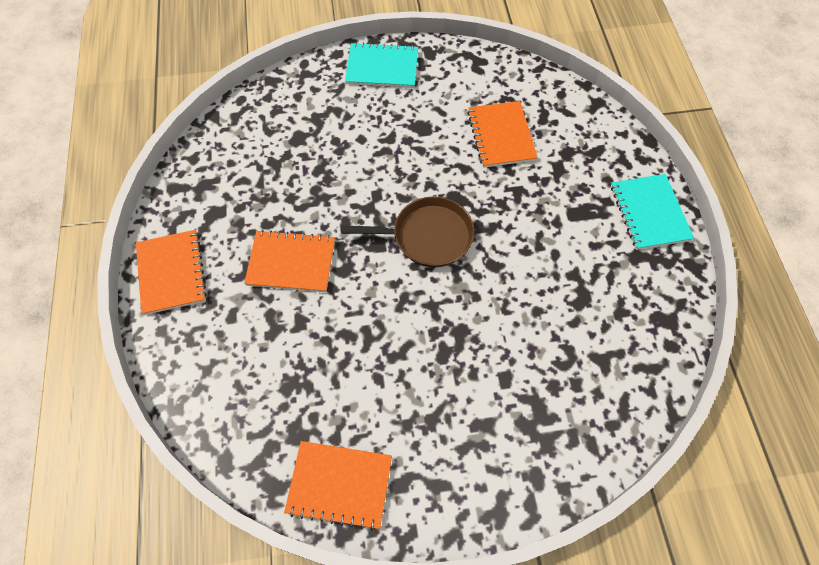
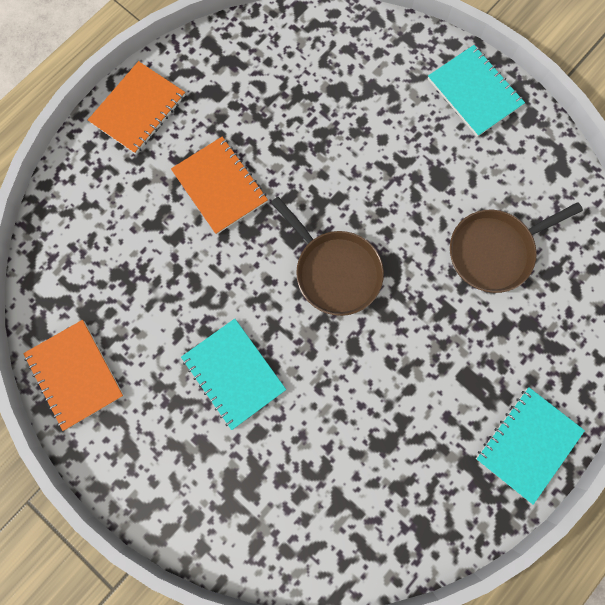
camera: 50 degrees right, 15 degrees up
orange notebook [467,101,538,168] -> brown pan [450,202,583,293]
none -> turquoise notebook [181,319,286,430]

